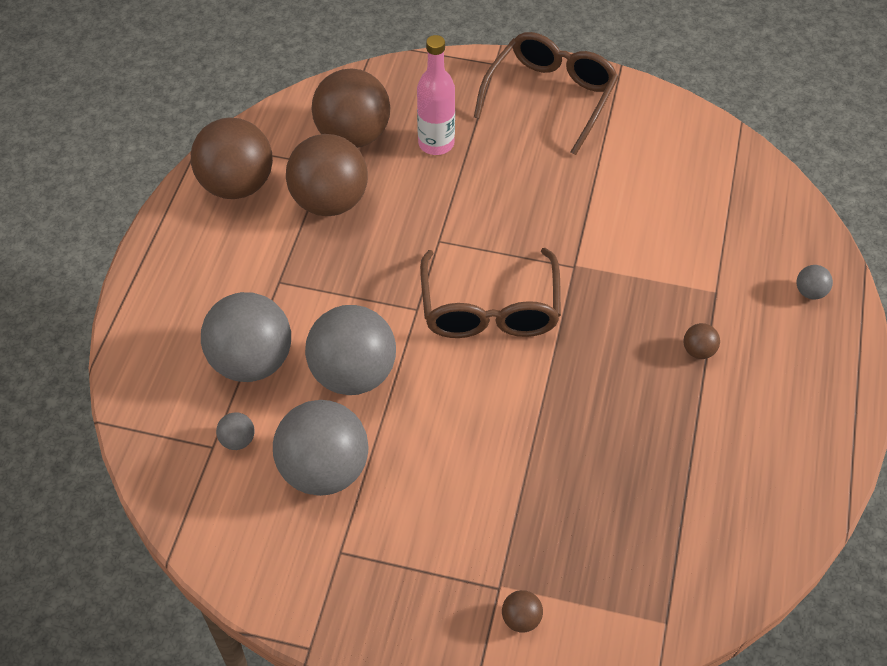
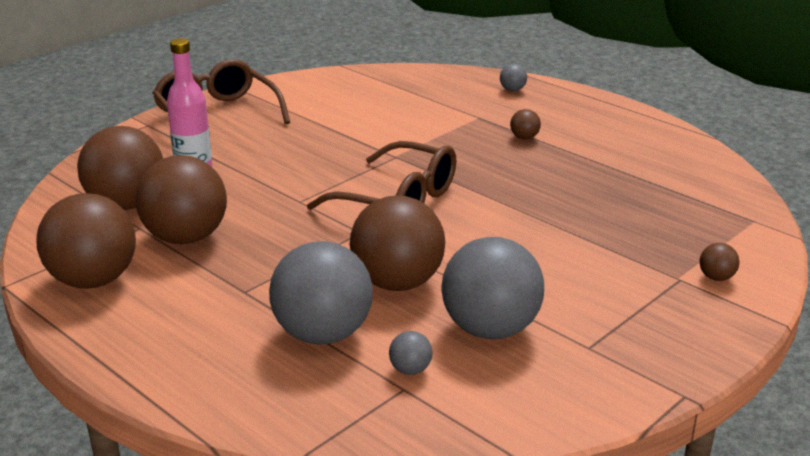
camera: 60 degrees left, 25 degrees down
grey ball [305,305,396,395] -> brown ball [350,195,445,291]

